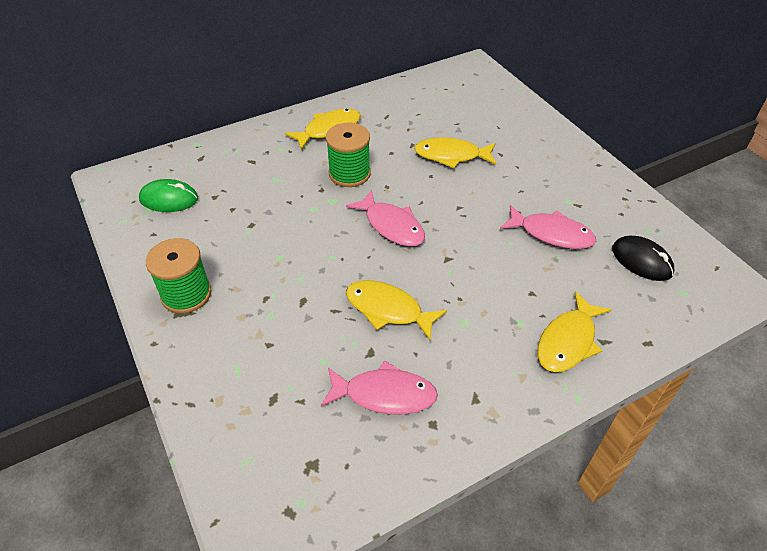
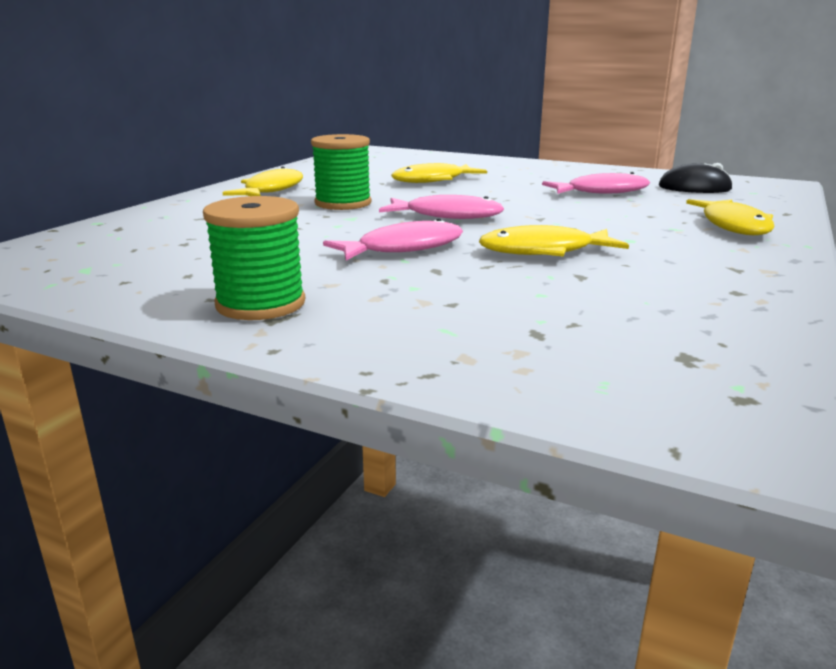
camera: 35 degrees left, 25 degrees down
green mouse [139,179,198,212] -> none
pink fish [321,360,438,414] -> pink fish moved to [323,218,463,261]

